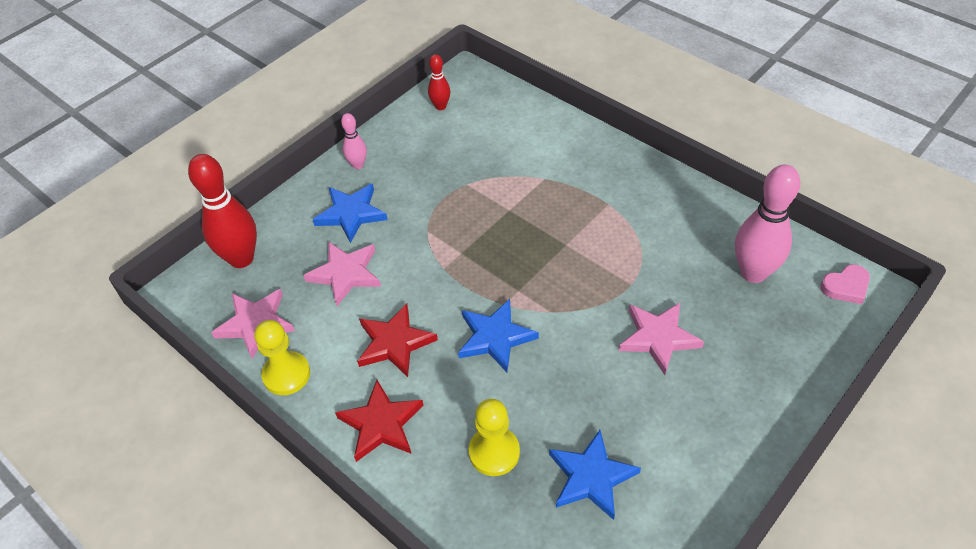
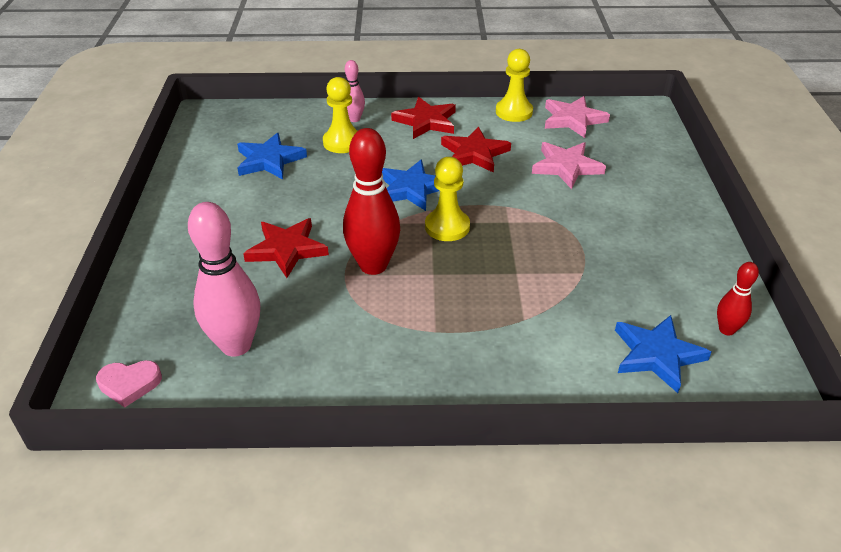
camera: 135 degrees right, 10 degrees down
red bowling pin [188,154,257,268] -> red bowling pin moved to [343,128,400,275]
blue star [313,184,388,243] -> blue star moved to [615,315,711,393]
pink bowling pin [341,113,367,169] -> pink bowling pin moved to [345,60,365,122]
pink star [619,303,704,375] -> red star [243,218,329,278]
pink heart [820,264,870,304] -> pink heart turned 120 degrees counterclockwise [96,360,162,408]
none -> yellow pawn [425,157,470,241]

